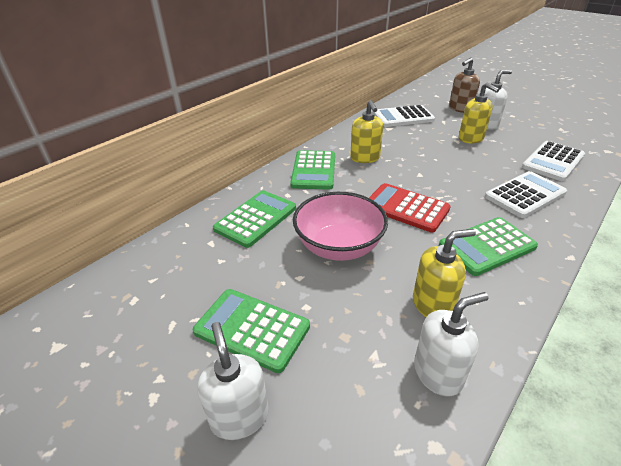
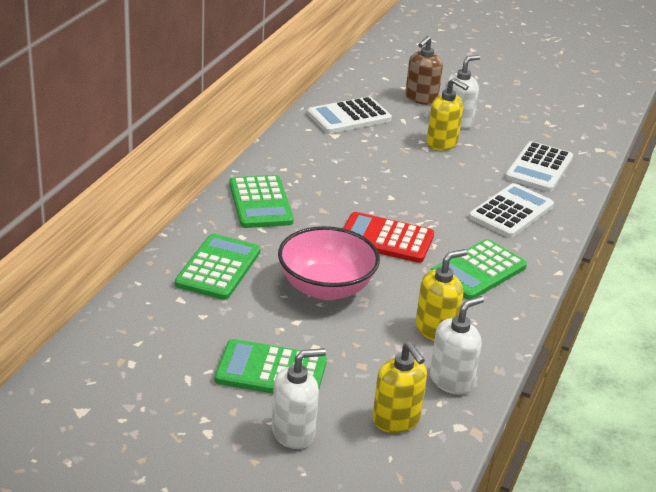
camera: 20 degrees left, 5 degrees down
white soap dispenser [197,322,269,440] -> white soap dispenser turned 105 degrees clockwise [272,348,326,449]
yellow soap dispenser [350,100,383,163] -> yellow soap dispenser moved to [372,342,427,433]

